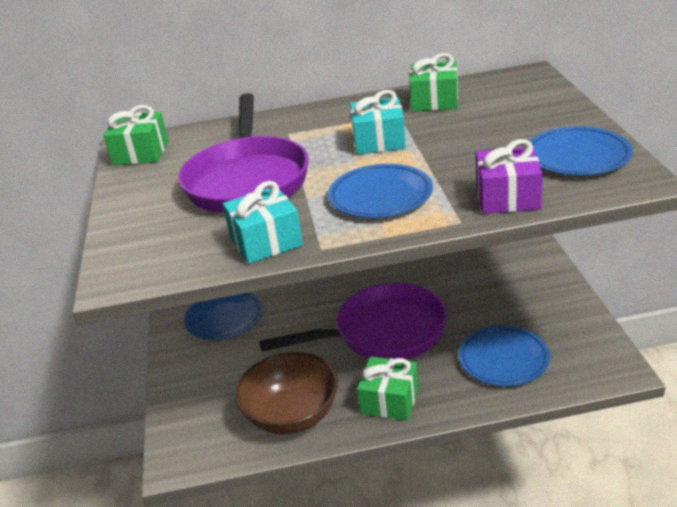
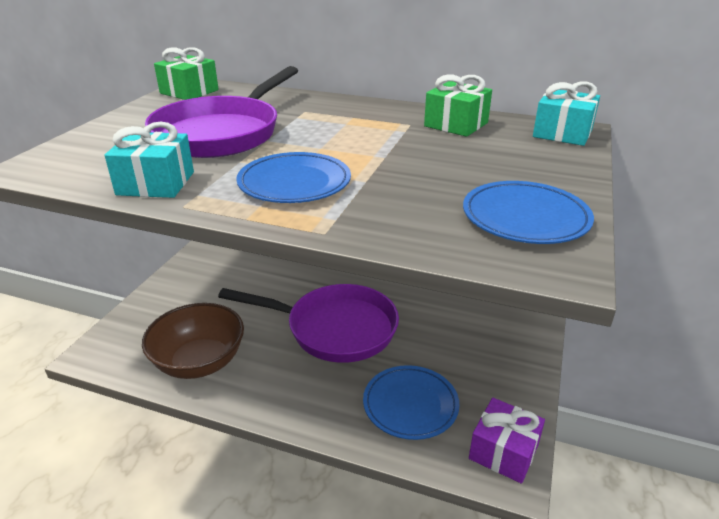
camera: 25 degrees right, 0 degrees up
blue plate [184,293,263,340] -> none
turquoise gift [350,90,406,155] -> turquoise gift moved to [533,82,600,146]
green gift [357,357,419,421] -> none
purple gift [476,139,543,214] -> purple gift moved to [469,398,545,484]

